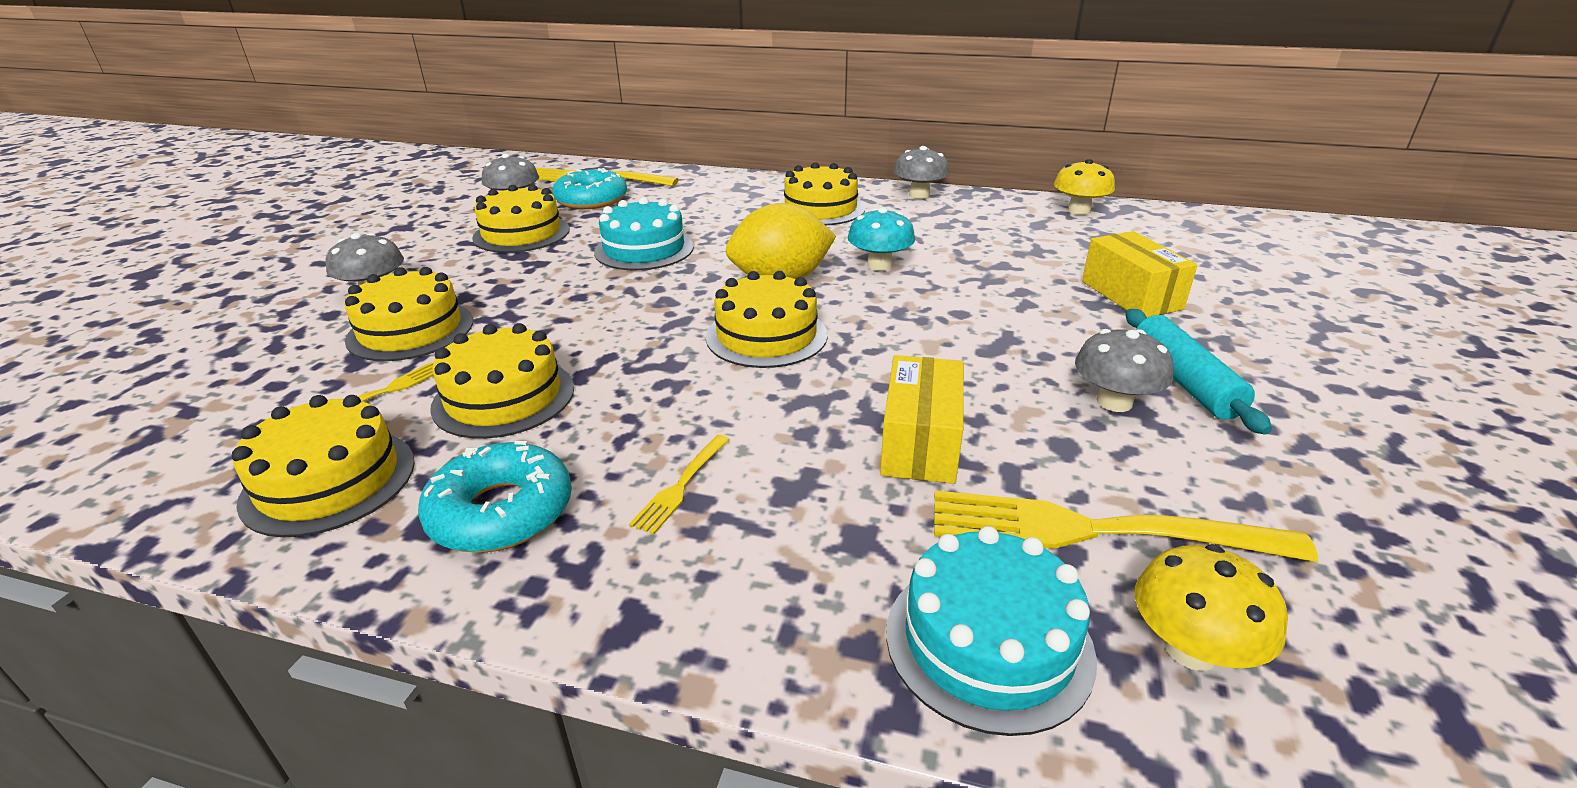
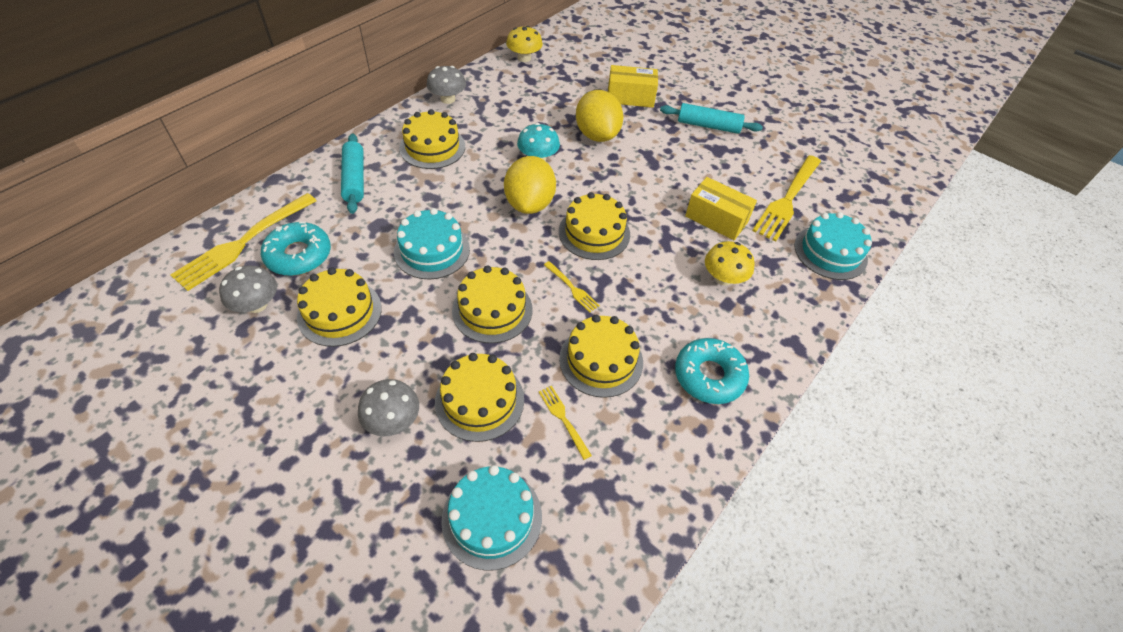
camera: 70 degrees left, 20 degrees up
yellow cake [232,395,415,537] -> yellow cake moved to [452,266,532,343]
yellow fork [629,435,730,535] -> yellow fork moved to [544,261,600,313]
grey mushroom [1075,329,1174,412] -> none
yellow mushroom [1135,544,1288,671] -> yellow mushroom moved to [705,241,755,286]
none -> turquoise rolling pin [341,133,364,214]
none -> turquoise cake [441,465,542,571]
none -> yellow lemon [576,90,623,142]

